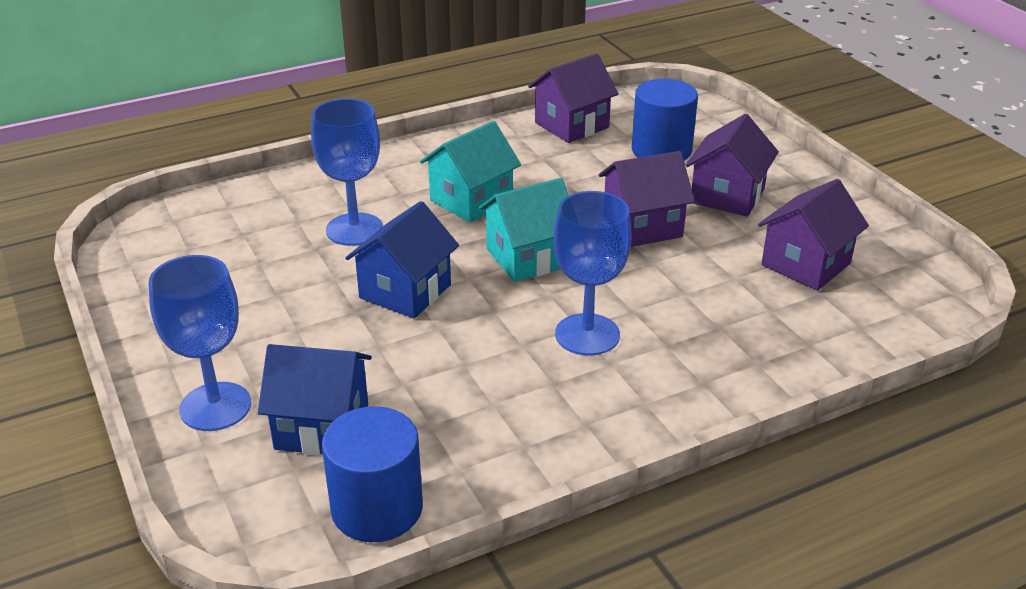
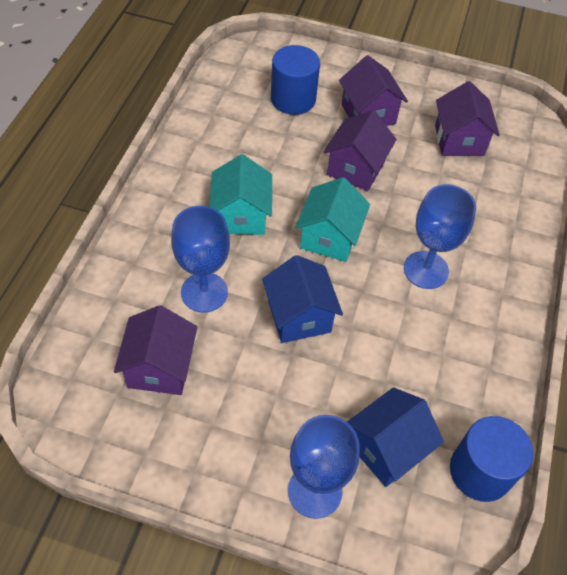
camera: 50 degrees left, 20 degrees up
purple house [528,53,619,143] -> purple house moved to [114,305,197,395]

